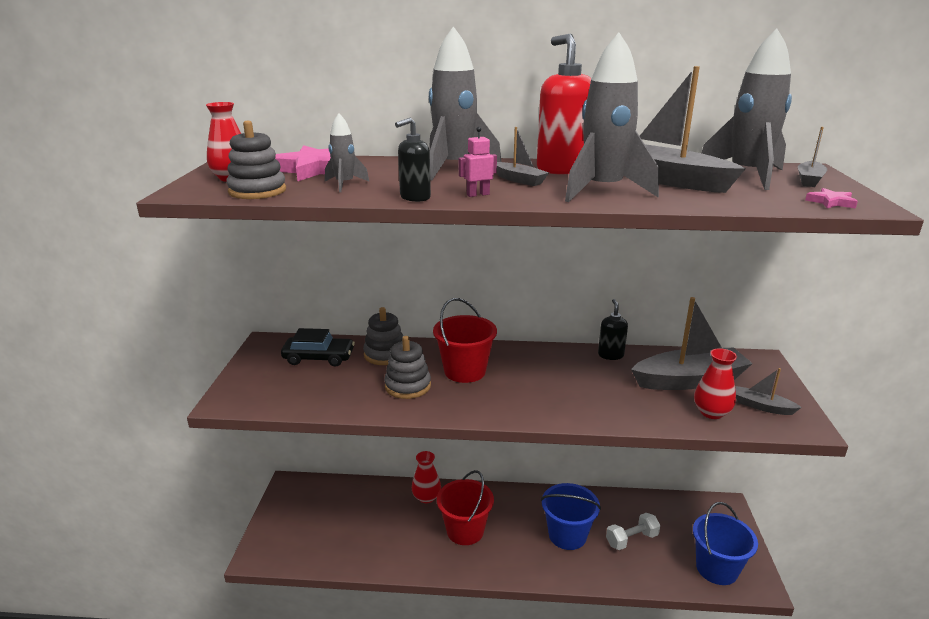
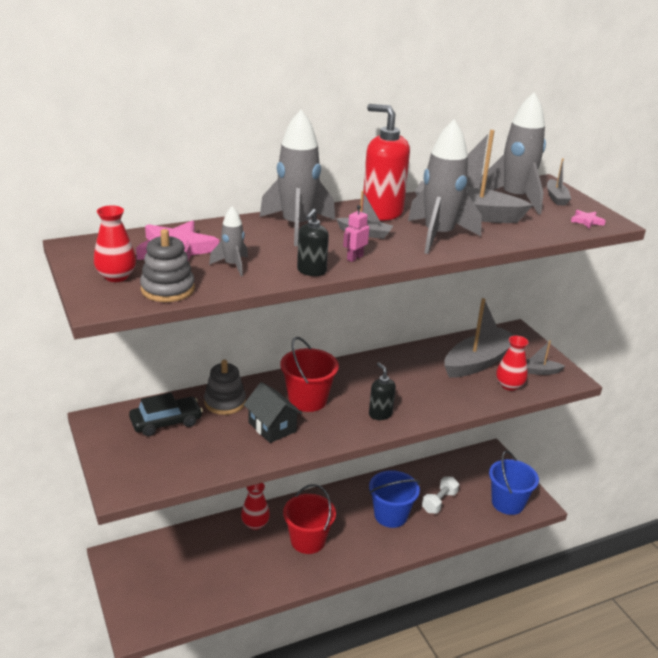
camera: 30 degrees left, 5 degrees up
grey stacking toy [384,336,431,399] -> black house [244,382,302,443]
black soap dispenser [598,299,628,360] -> black soap dispenser moved to [369,362,396,420]

